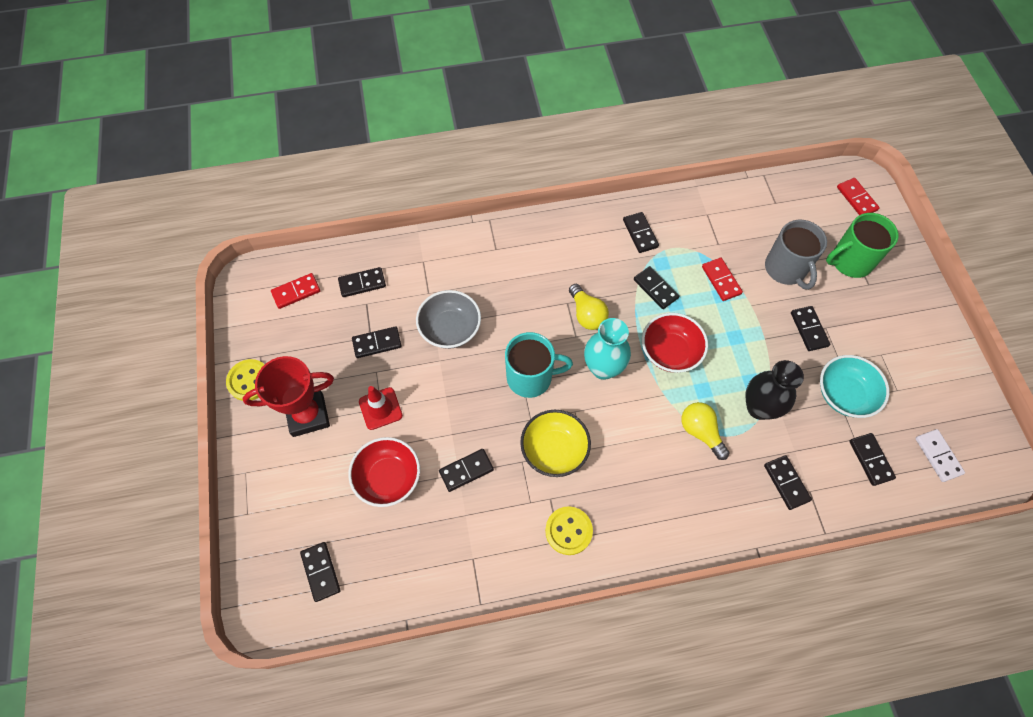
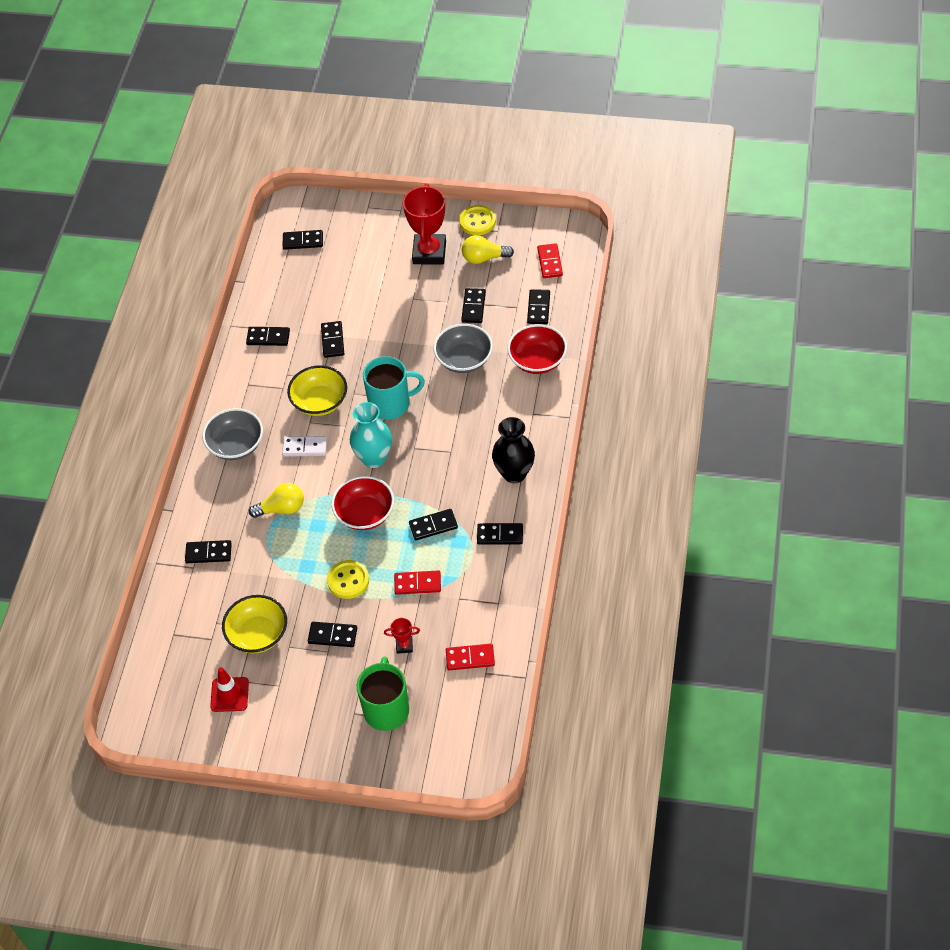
camera: 115 degrees right, 10 degrees down
red bowl [348,437,420,507] -> red bowl moved to [507,324,567,374]
red traffic cone [359,386,403,430] -> red traffic cone moved to [210,667,249,712]
turquoise mug [505,332,573,398] -> turquoise mug turned 120 degrees counterclockwise [363,356,425,420]
yellow button [545,506,593,555] -> yellow button moved to [327,560,369,599]
yellow light bulb [569,284,609,330] -> yellow light bulb moved to [462,235,514,264]
black vase [745,360,804,420] -> black vase moved to [492,417,535,483]
grey mug [765,220,827,290] -> red trophy [384,618,420,654]
turquoise bowl [820,355,890,418] -> yellow bowl [222,595,287,654]
red domino [837,178,880,215] -> red domino moved to [446,644,495,670]
black domino [849,433,896,486] -> black domino moved to [246,327,290,346]
white domino [915,429,965,482] -> white domino moved to [282,436,327,457]
none -> grey bowl [202,408,263,460]

